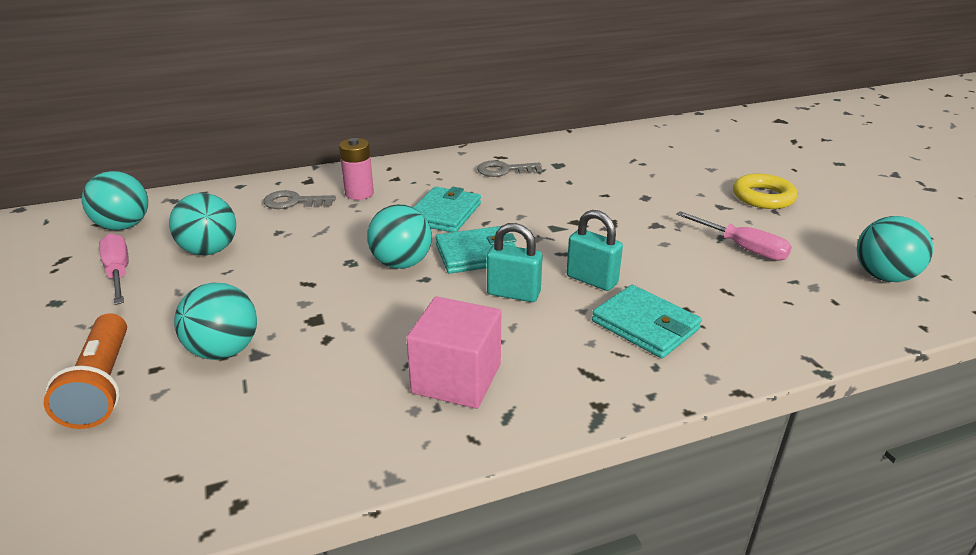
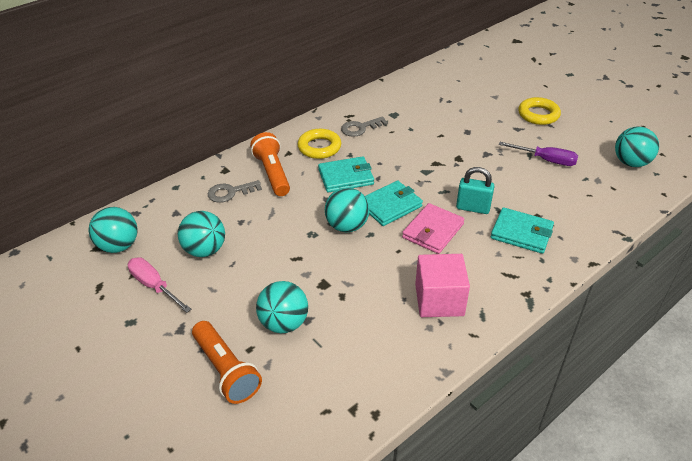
camera: 20 degrees left, 10 degrees up
pink battery [339,138,374,200] -> orange flashlight [250,132,290,196]
turquoise wallet [414,187,481,232] -> turquoise wallet turned 75 degrees clockwise [318,156,374,192]
turquoise padlock [487,223,543,302] -> pink wallet [402,203,465,254]
pink screwdriver [676,211,792,261] -> purple screwdriver [499,142,578,166]
none -> yellow ring [297,129,341,159]

